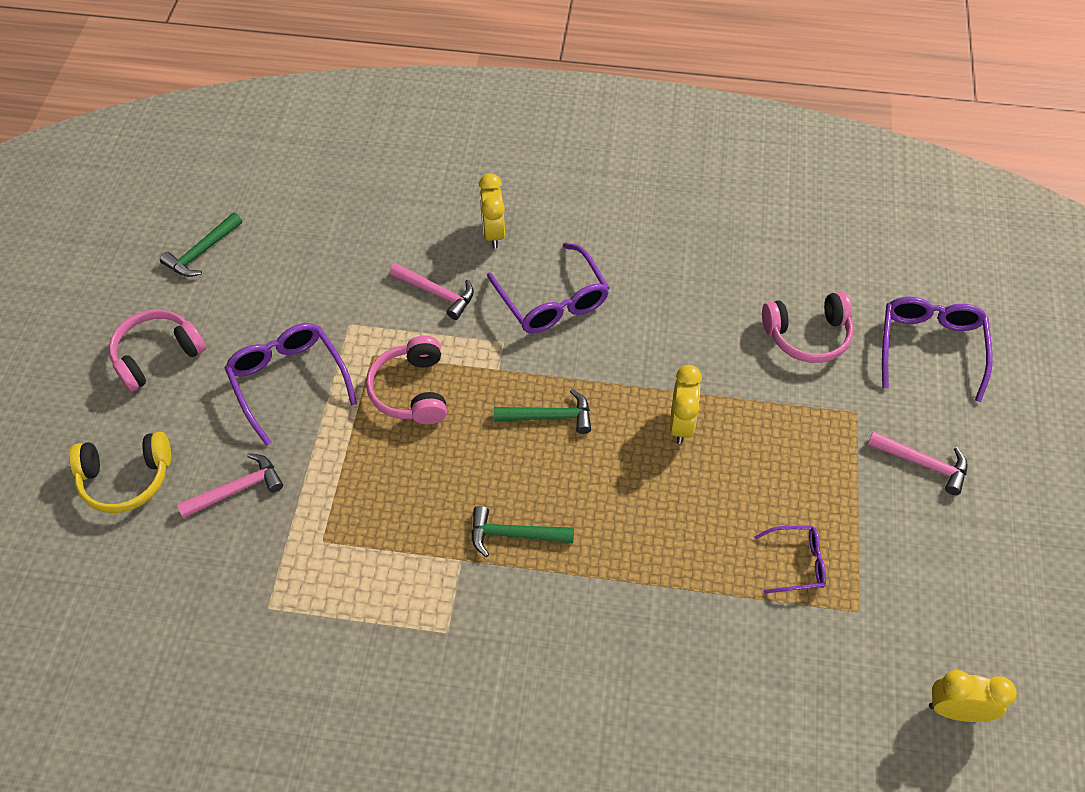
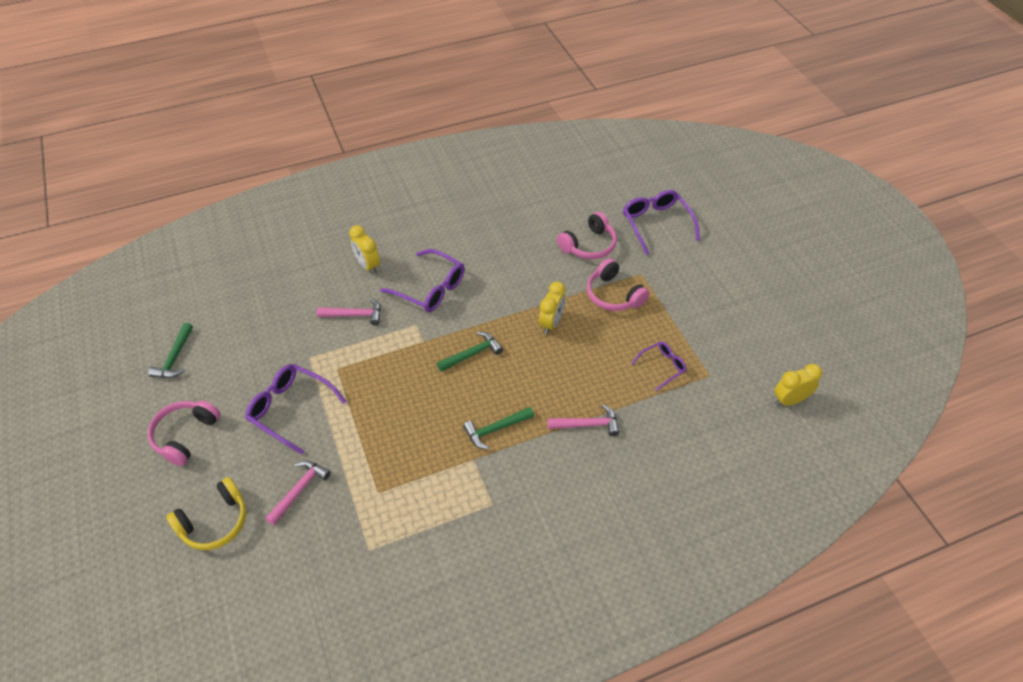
camera: 30 degrees left, 5 degrees down
pink headphones [366,336,447,424] -> pink headphones moved to [587,258,649,311]
yellow clock [670,365,702,444] -> yellow clock turned 45 degrees clockwise [539,281,566,334]
pink hammer [867,431,968,495] -> pink hammer moved to [548,404,619,436]

